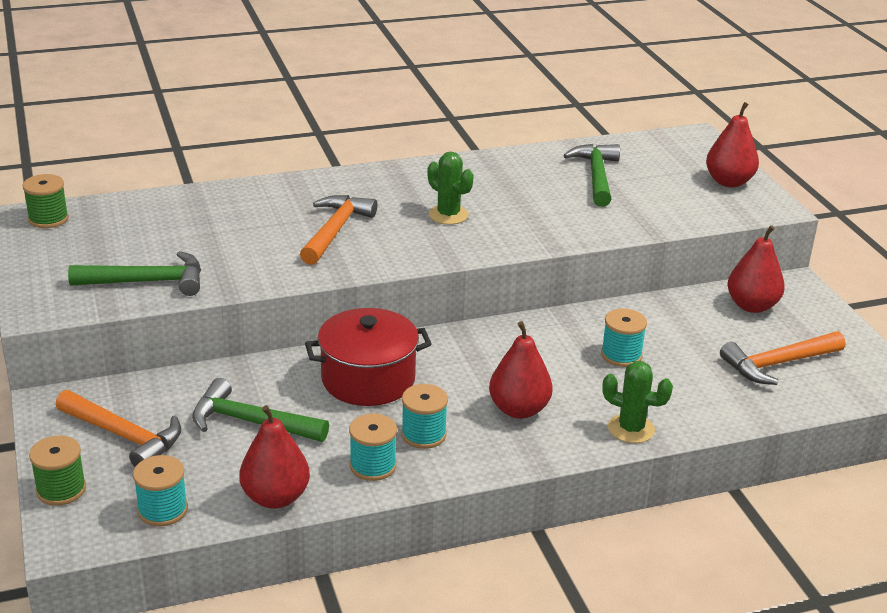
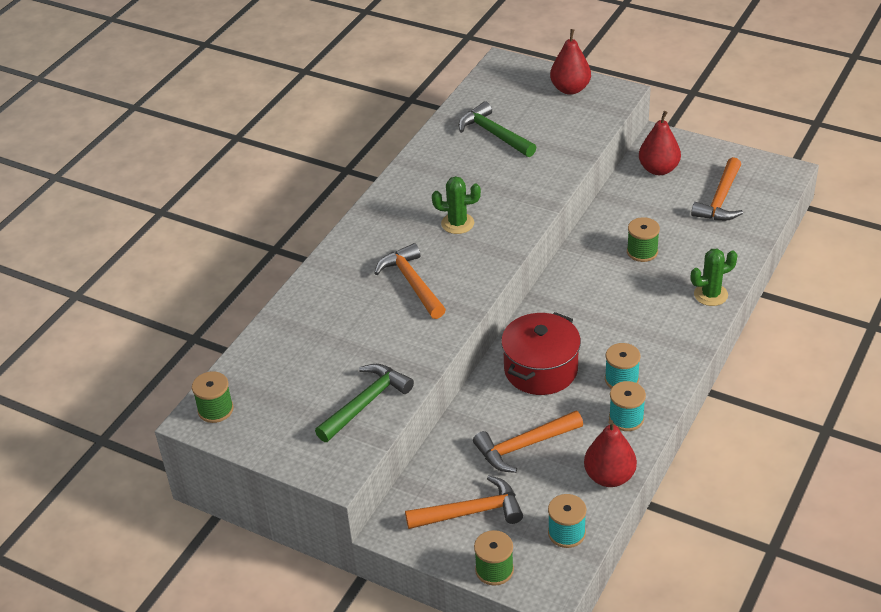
camera: 40 degrees left, 10 degrees up
green hammer [192,378,329,442] -> orange hammer [473,411,583,473]
red pear [489,321,553,419] -> none
turquoise spool [601,309,647,367] -> green spool [627,217,660,262]

